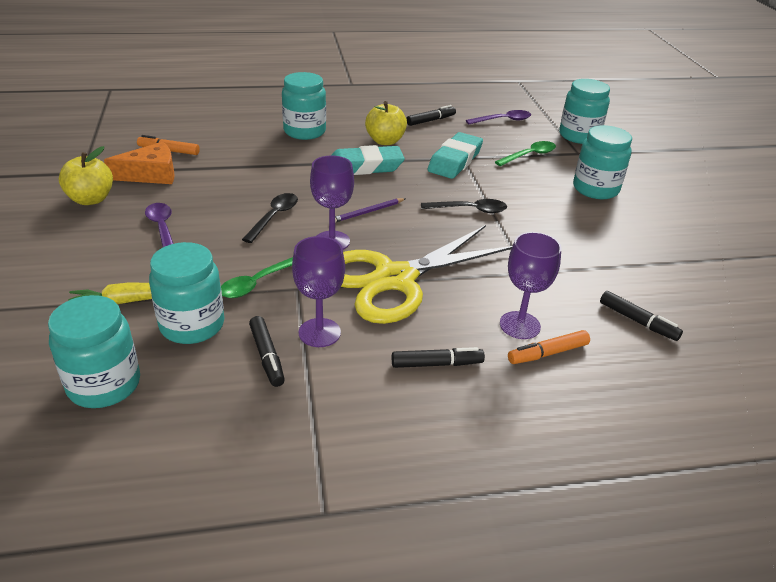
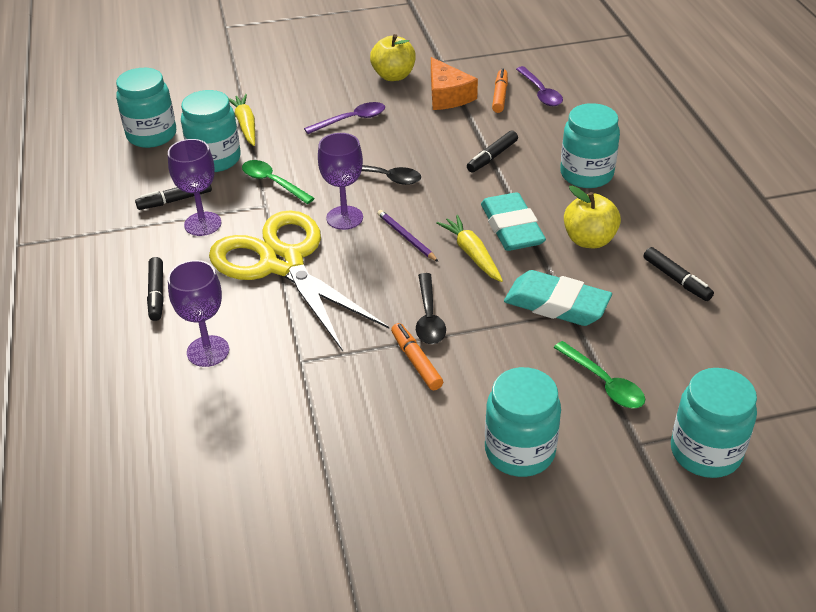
camera: 90 degrees right, 5 degrees up
purple spoon [466,110,531,124] -> purple spoon moved to [516,66,563,106]
orange marker [508,330,590,364] -> orange marker moved to [391,323,443,390]
black marker [600,291,683,341] -> black marker moved to [467,131,518,172]
none -> yellow carrot [436,215,503,282]

